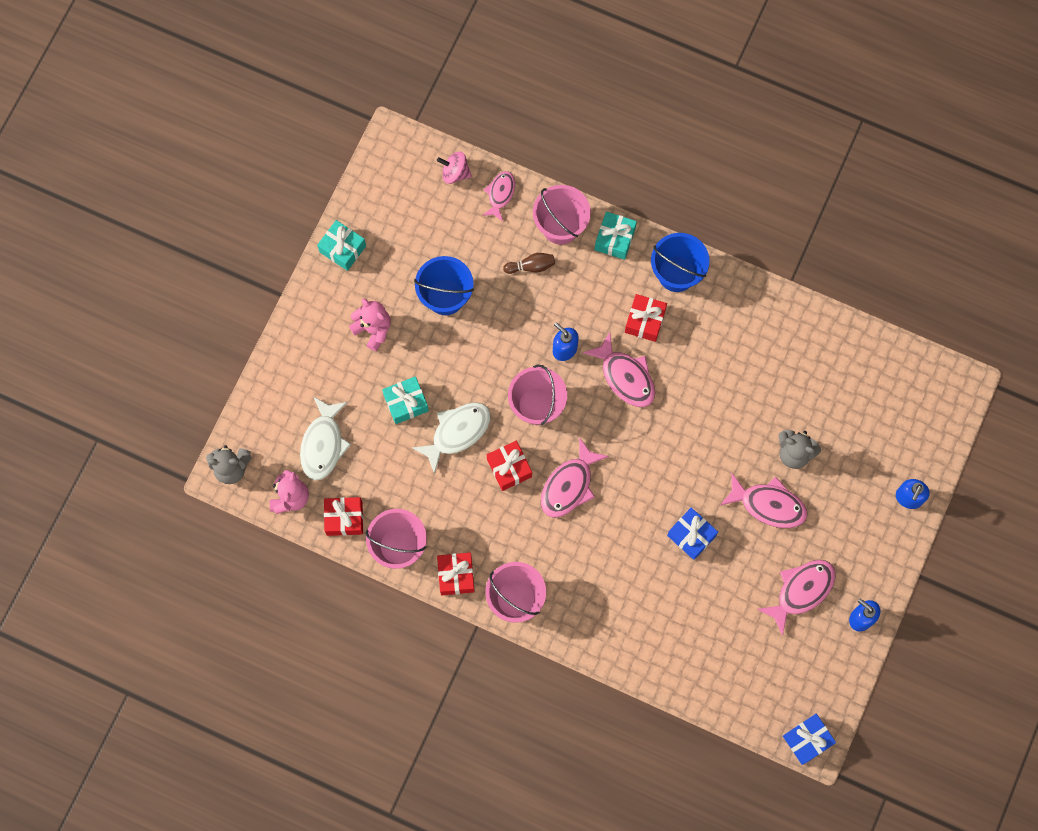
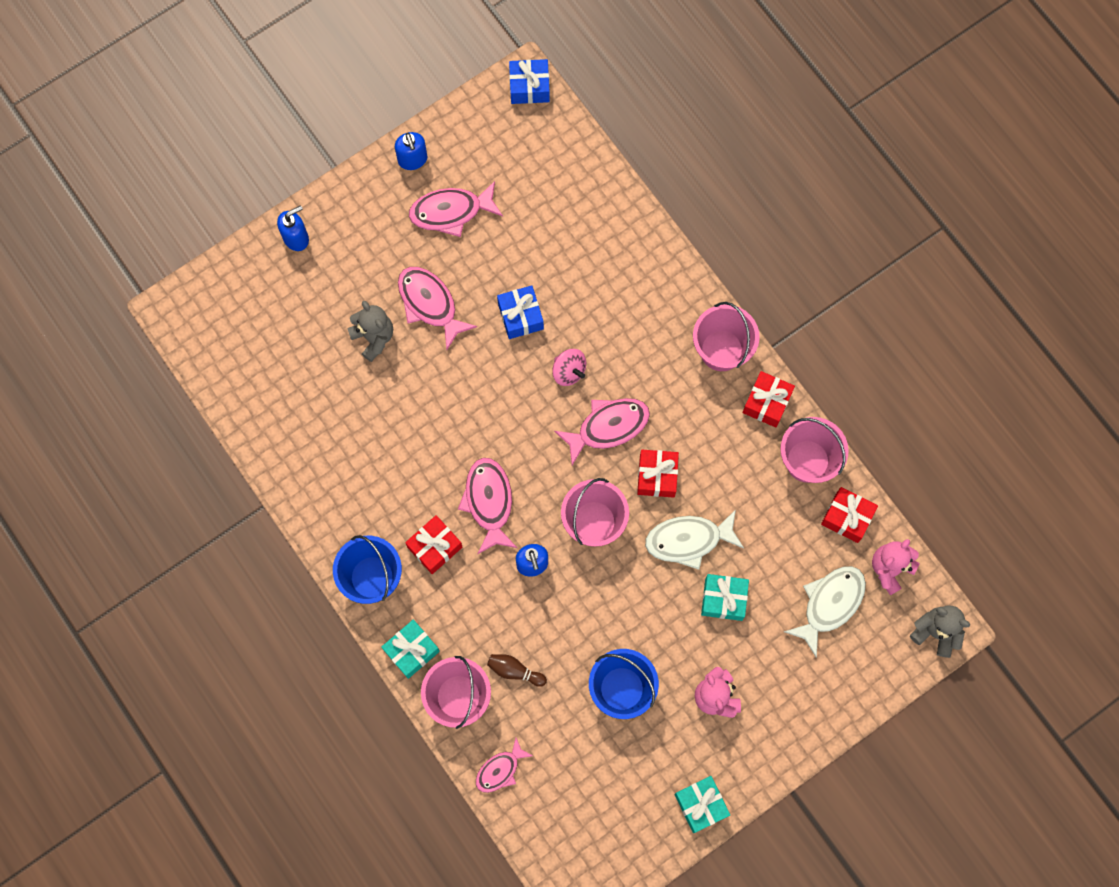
camera: 150 degrees left, 0 degrees up
pink spinning top [437,152,472,184] -> pink spinning top moved to [552,349,586,386]

